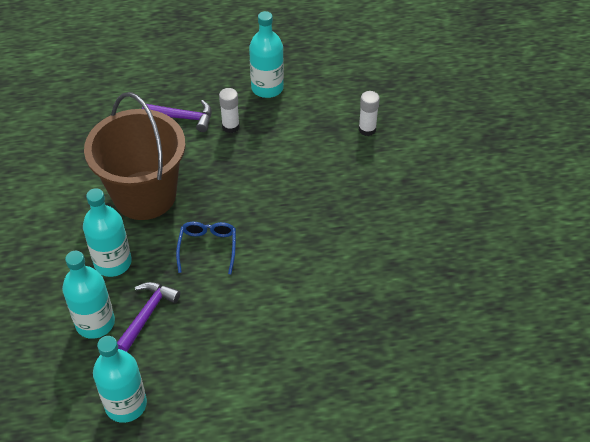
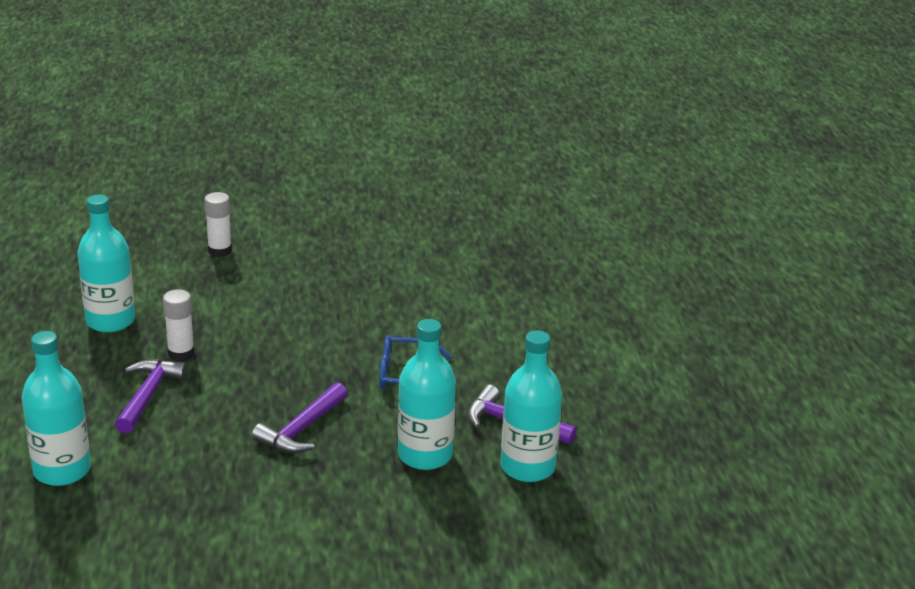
camera: 90 degrees left, 20 degrees down
brown bucket [84,92,185,220] -> purple hammer [252,382,348,453]
turquoise bottle [93,336,147,423] -> turquoise bottle moved to [22,331,91,486]

